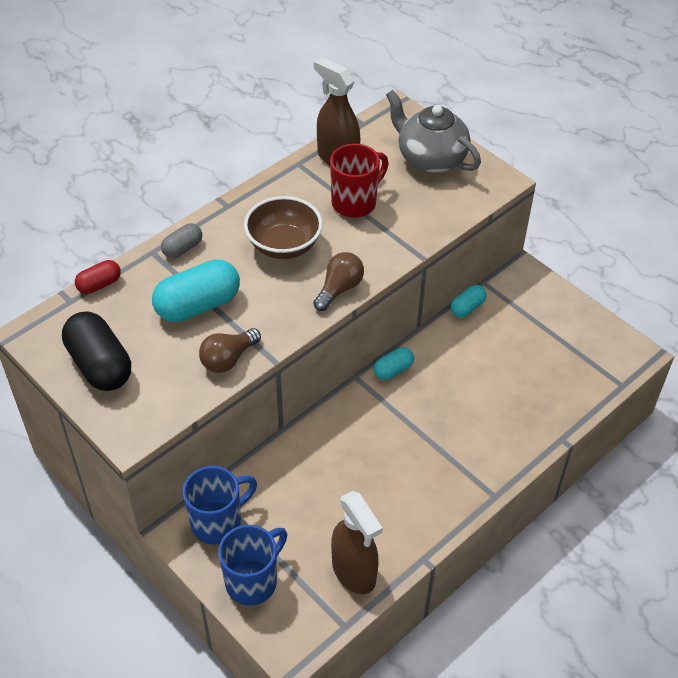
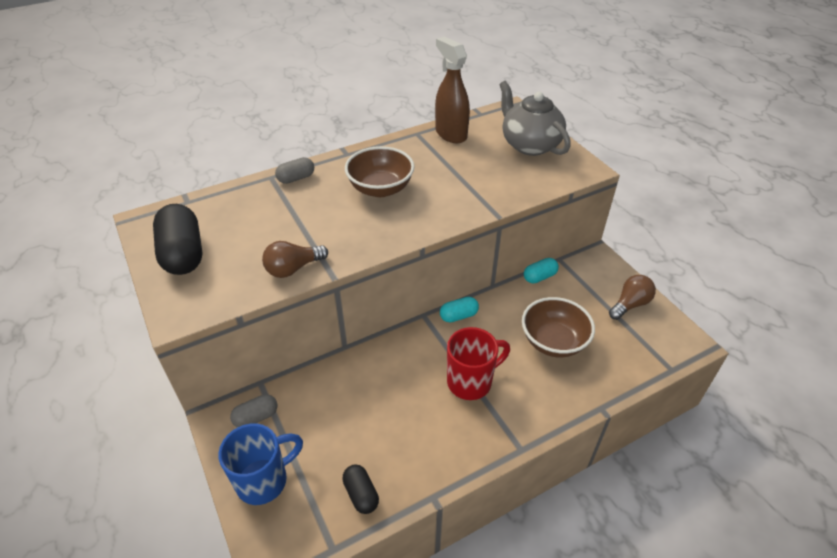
camera: 15 degrees right, 5 degrees down
red capsule [75,260,121,294] -> none
turquoise capsule [152,259,240,322] -> none
blue mug [183,466,257,544] -> grey capsule [230,394,278,427]
brown light bulb [313,252,364,311] -> brown light bulb moved to [609,275,656,320]
red mug [330,144,389,218] -> red mug moved to [447,327,510,400]
brown spray bottle [331,491,383,594] -> black capsule [342,464,379,514]
none -> brown bowl [522,297,595,357]

